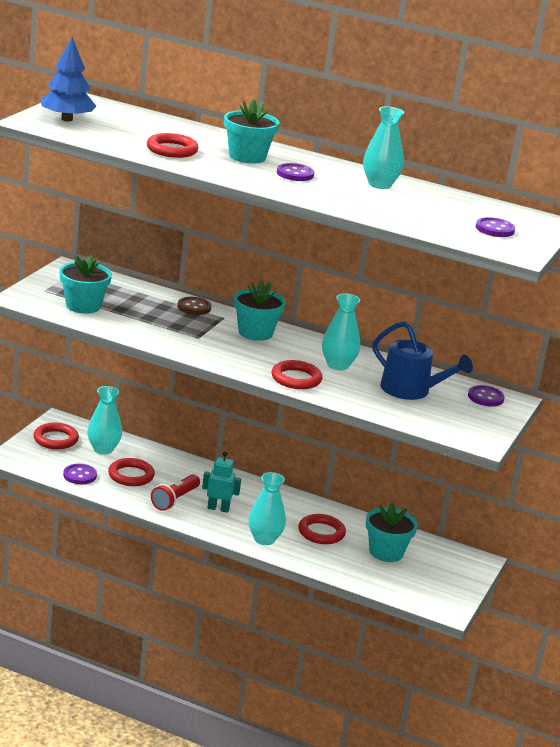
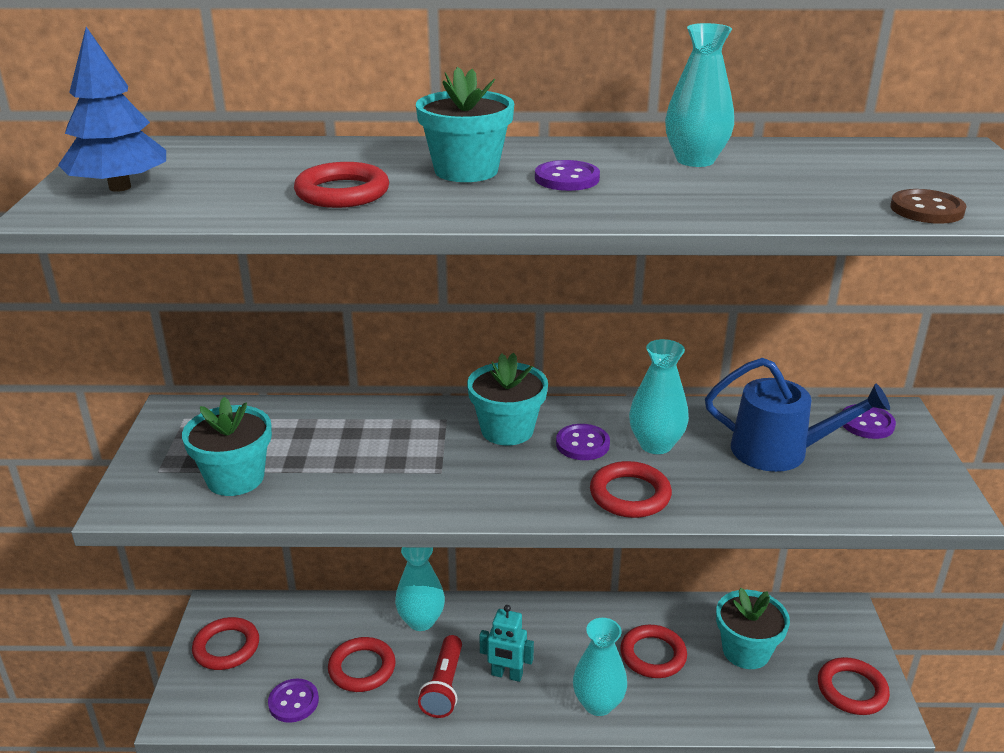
camera: 20 degrees left, 5 degrees up
turquoise vase [87,386,122,455] -> turquoise vase moved to [395,547,445,631]
brown button [177,297,211,315] -> brown button moved to [890,189,966,224]
turquoise robot [202,451,241,513] -> turquoise robot turned 150 degrees counterclockwise [479,605,534,682]
purple button [476,217,515,237] -> purple button moved to [556,424,610,460]
none -> red ring [818,657,890,715]

